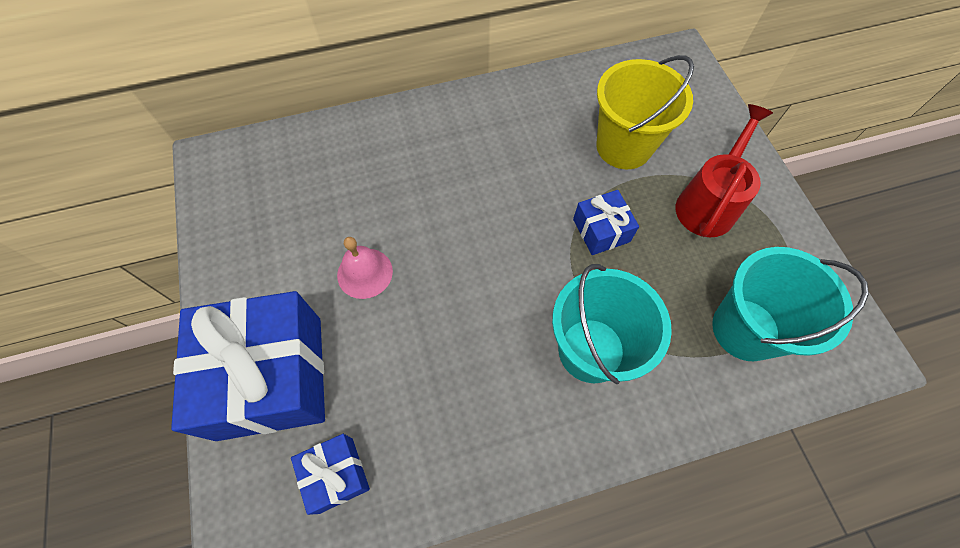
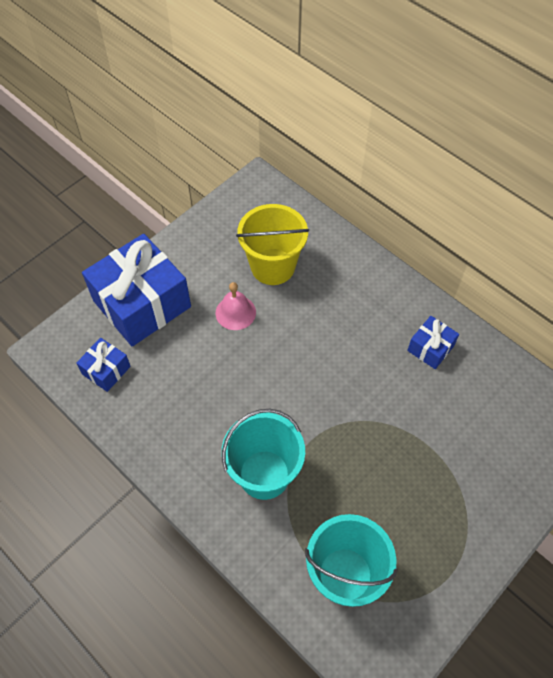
camera: 60 degrees right, 5 degrees down
blue gift [573,190,639,255] -> blue gift moved to [407,316,459,369]
yellow bucket [596,55,694,169] -> yellow bucket moved to [236,204,309,285]
red watering can [676,104,773,237] -> none

